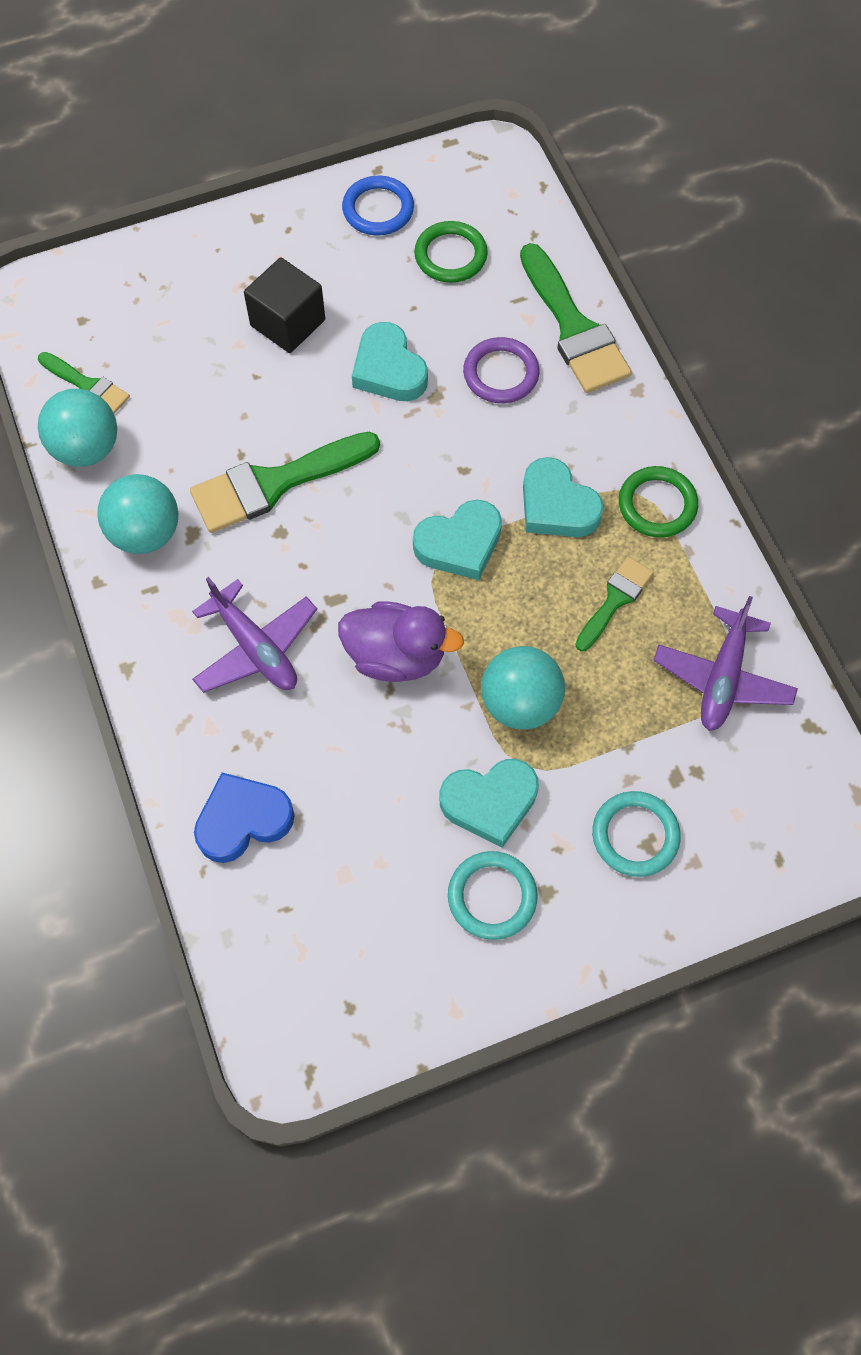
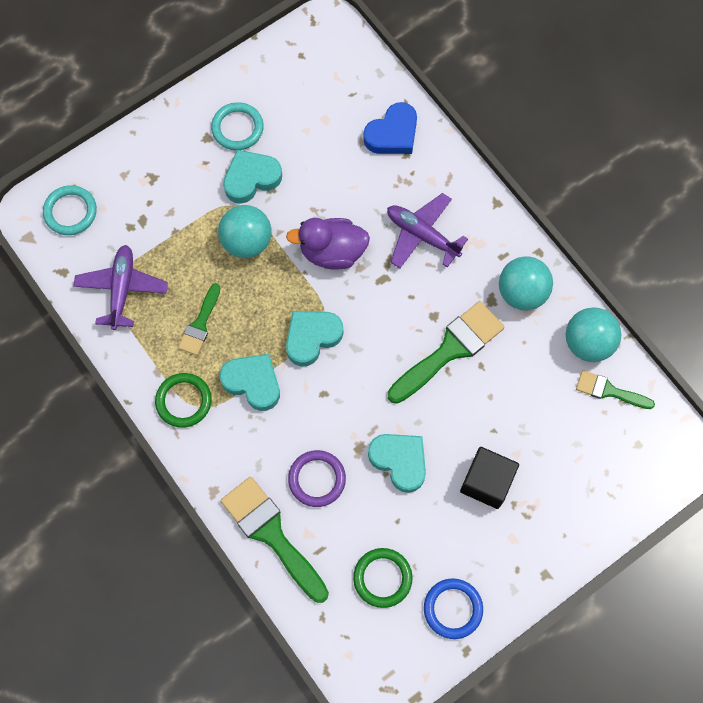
camera: 165 degrees right, 5 degrees up
turquoise ring [592,791,681,877] -> turquoise ring moved to [43,185,97,235]

